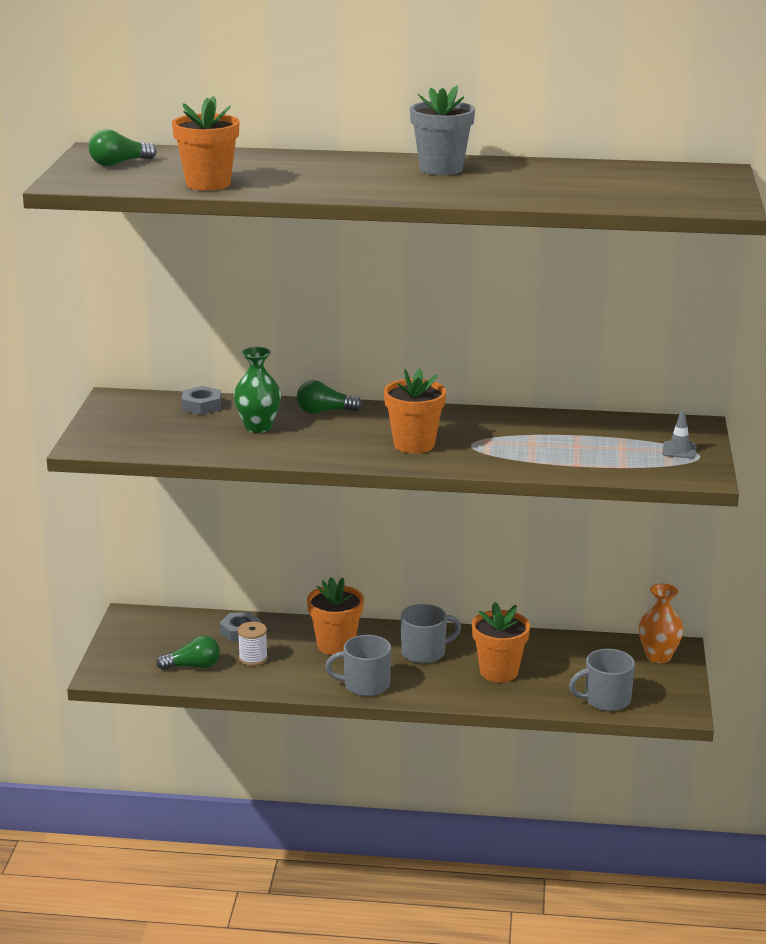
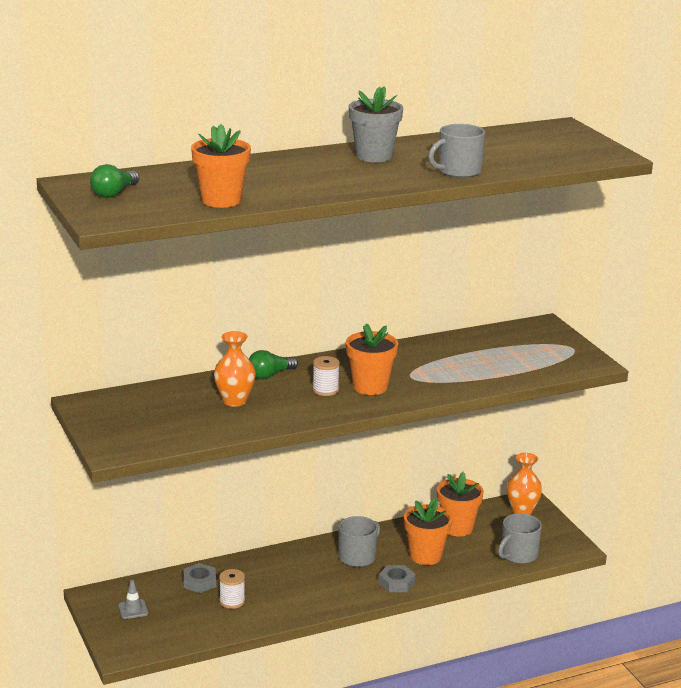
camera: 30 degrees left, 0 degrees up
green light bulb [156,636,220,670] -> none
grey nut [182,386,221,415] -> grey nut moved to [379,565,416,592]
green vase [234,347,281,433] -> orange vase [214,331,256,407]
orange flower pot [307,577,364,655] -> orange flower pot moved to [437,472,484,536]
grey mug [325,635,391,696] -> grey mug moved to [428,124,485,178]
grey traffic cone [662,411,697,459] -> grey traffic cone moved to [118,580,148,619]
none -> white spool [313,356,340,396]

